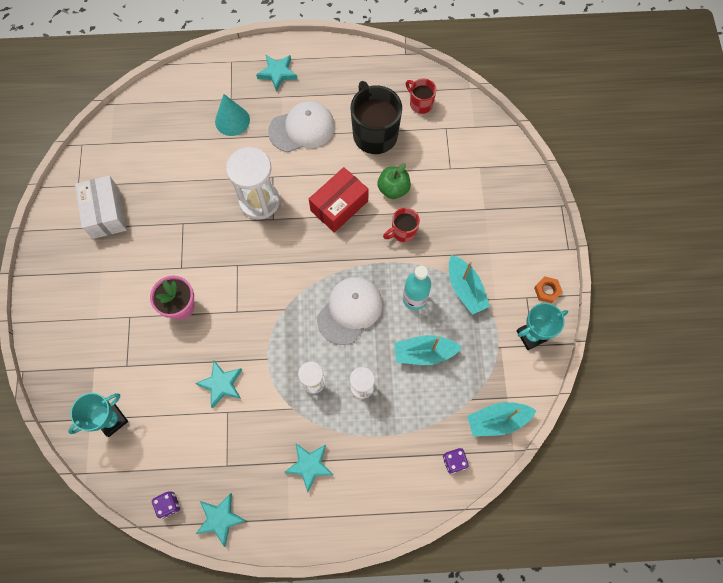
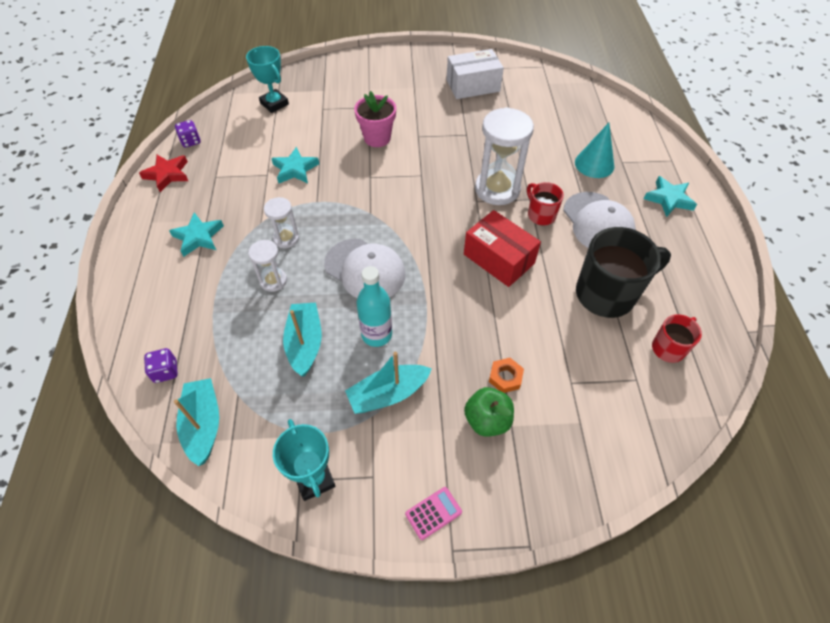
camera: 90 degrees right, 15 degrees down
turquoise star [196,493,247,547] -> red star [139,155,188,192]
green apple [377,163,411,199] -> green apple moved to [464,387,514,437]
red mug [383,208,420,242] -> red mug moved to [527,182,564,226]
orange nut [534,277,563,303] -> orange nut moved to [489,358,524,393]
none -> pink calculator [405,487,462,540]

